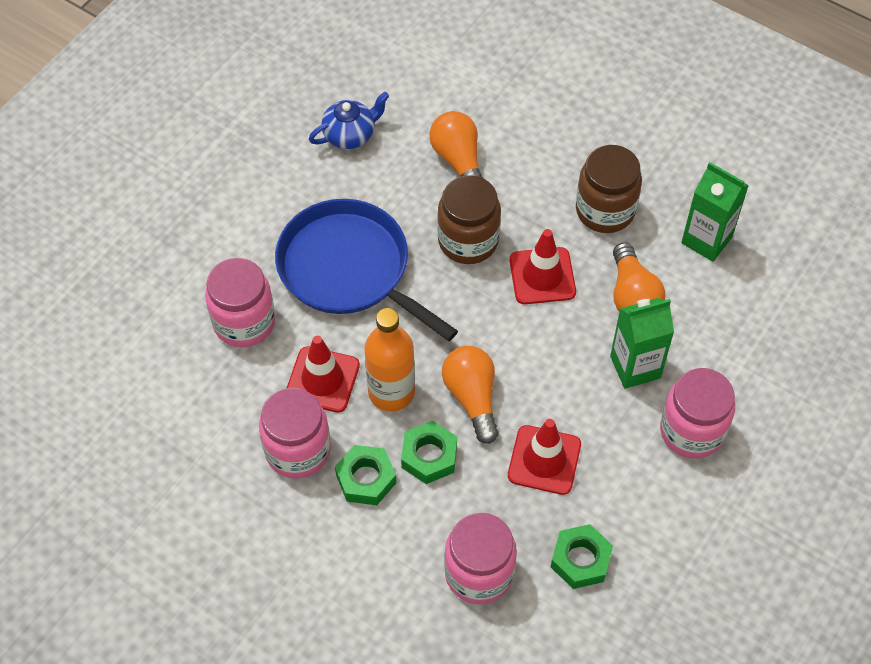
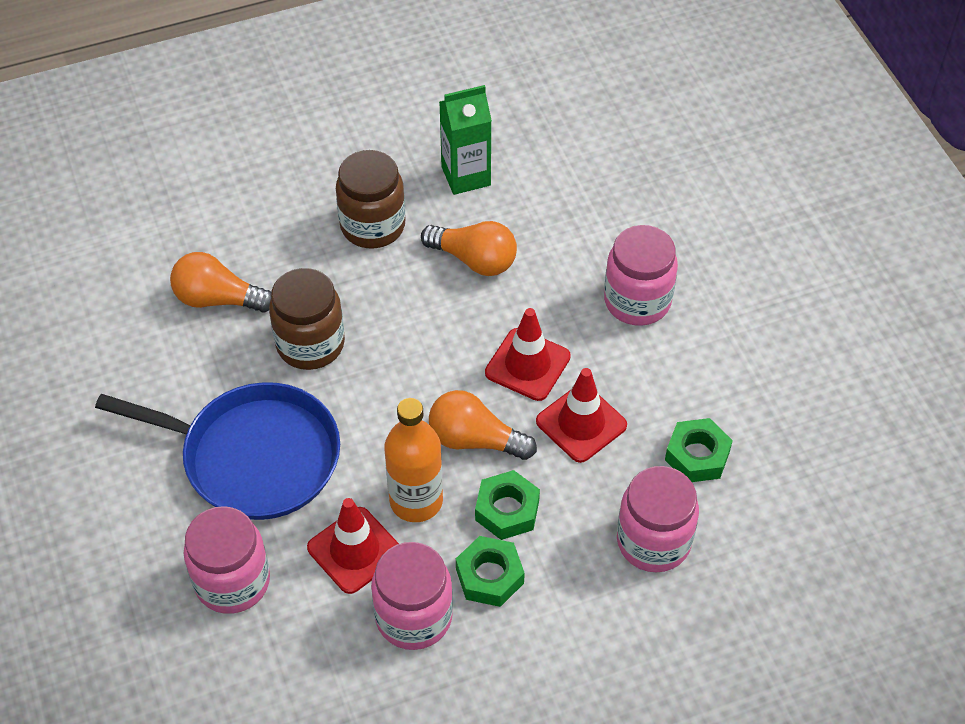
camera: 55 degrees left, 5 degrees down
blue pan [275,199,458,341] -> blue pan turned 150 degrees counterclockwise [95,382,340,520]
blue teapot [309,92,389,149] -> none
red traffic cone [510,229,576,304] -> red traffic cone moved to [485,308,571,401]
green carton [610,298,674,389] -> none

